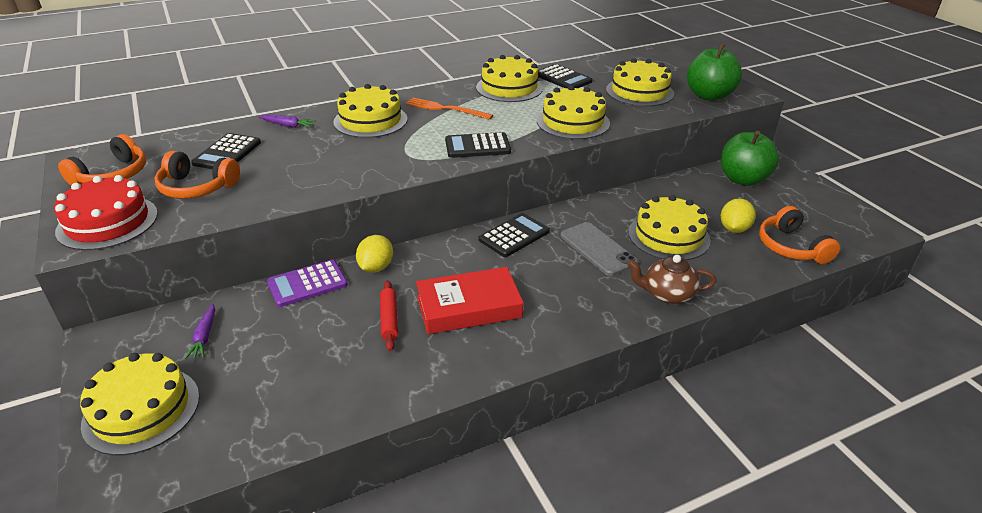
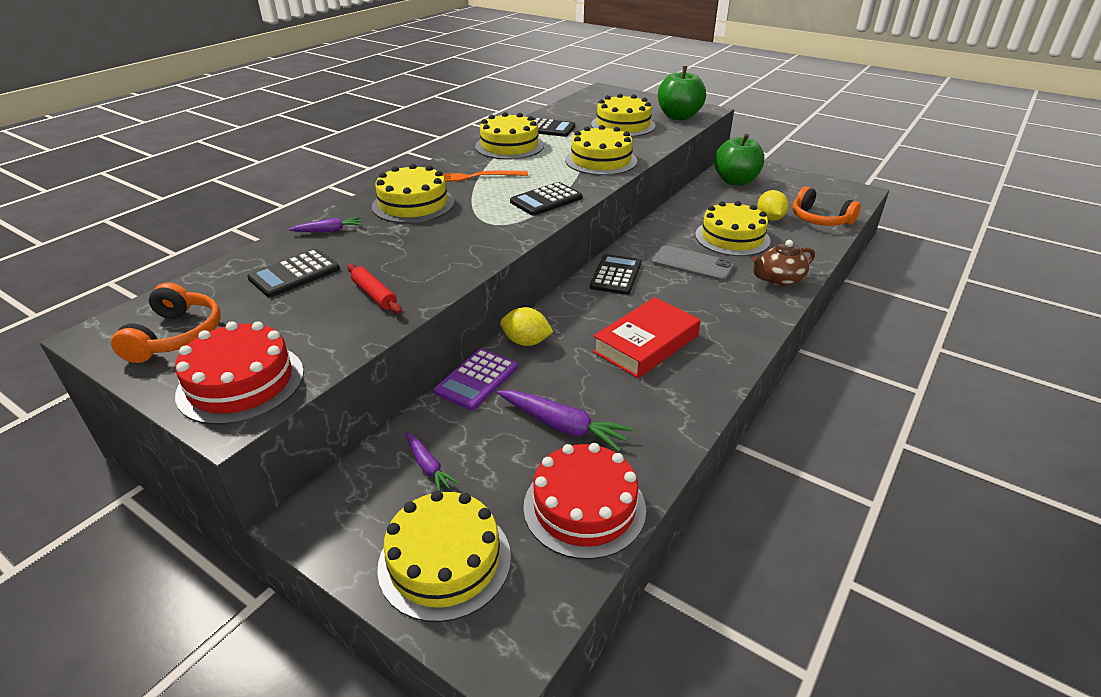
camera: 30 degrees left, 0 degrees up
orange headphones [155,151,240,199] -> none
black calculator [191,133,261,169] -> black calculator turned 60 degrees clockwise [247,249,340,297]
yellow lemon [356,235,393,273] -> yellow lemon turned 60 degrees counterclockwise [500,307,553,346]
red rolling pin [380,280,398,351] -> red rolling pin moved to [347,264,402,314]
none -> purple carrot [497,390,633,452]
none -> red cake [523,443,646,559]

